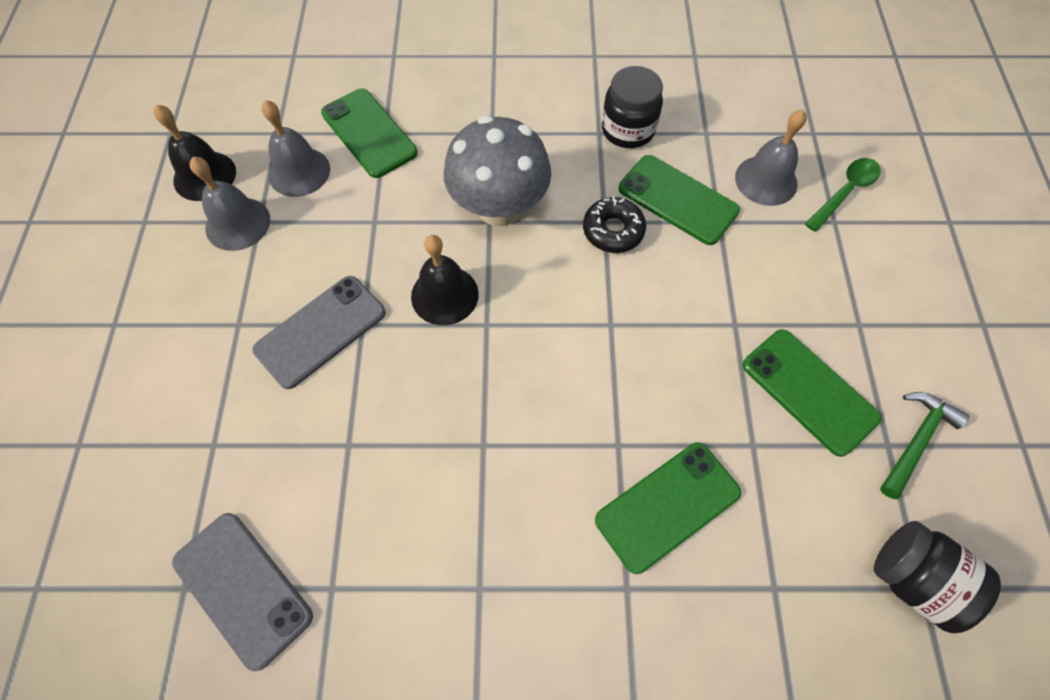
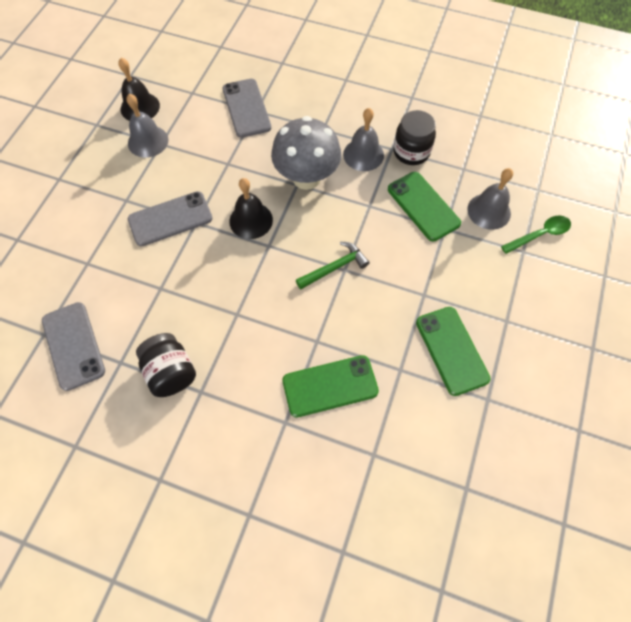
camera: 20 degrees right, 0 degrees up
grey bell [261,100,330,197] -> grey bell moved to [343,108,384,171]
green phone [321,89,418,178] -> grey phone [222,79,271,138]
black donut [583,197,646,253] -> none
black jar [874,521,1001,633] -> black jar moved to [136,333,196,397]
green hammer [880,392,970,499] -> green hammer moved to [296,242,370,290]

